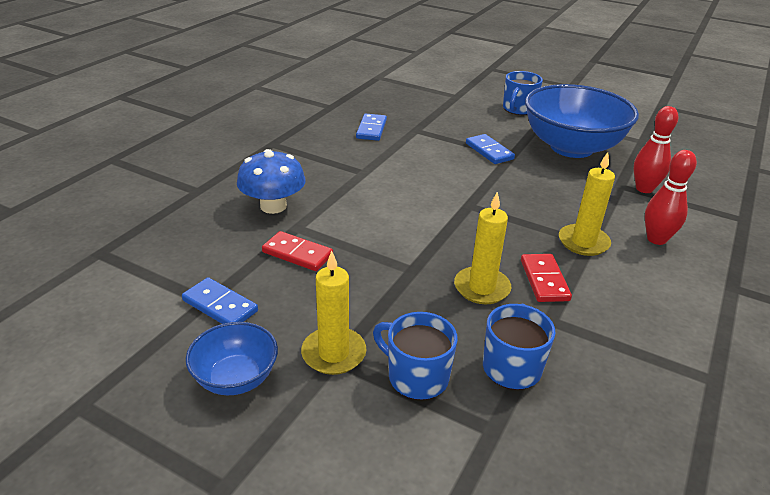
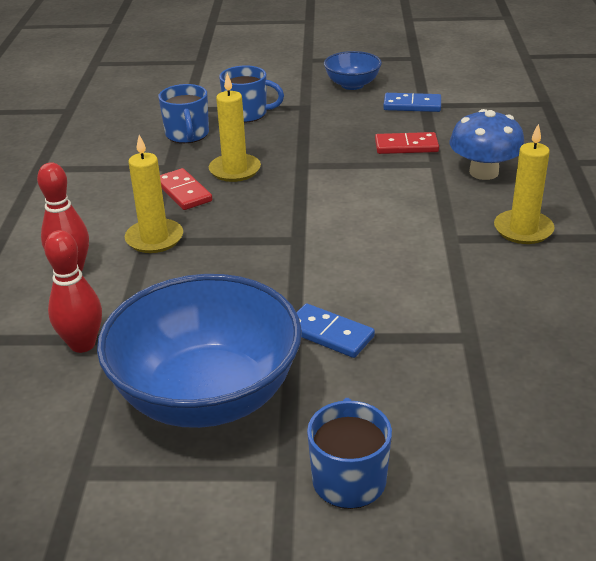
camera: 155 degrees right, 0 degrees up
yellow candle [301,251,366,375] -> yellow candle moved to [494,124,554,244]
blue domino [356,114,387,141] -> none

